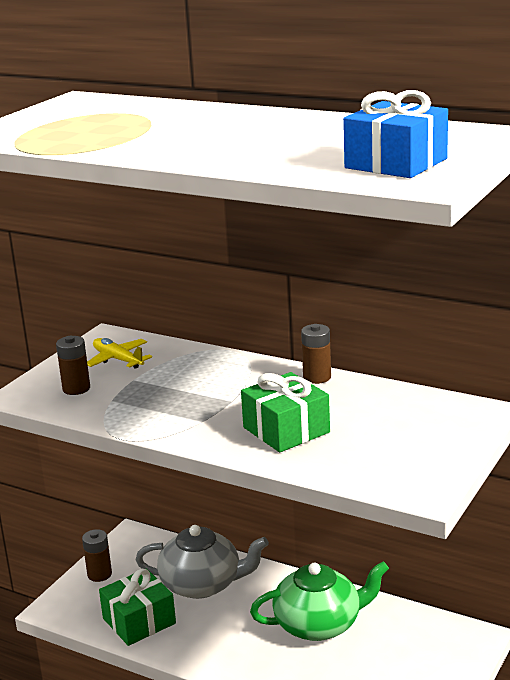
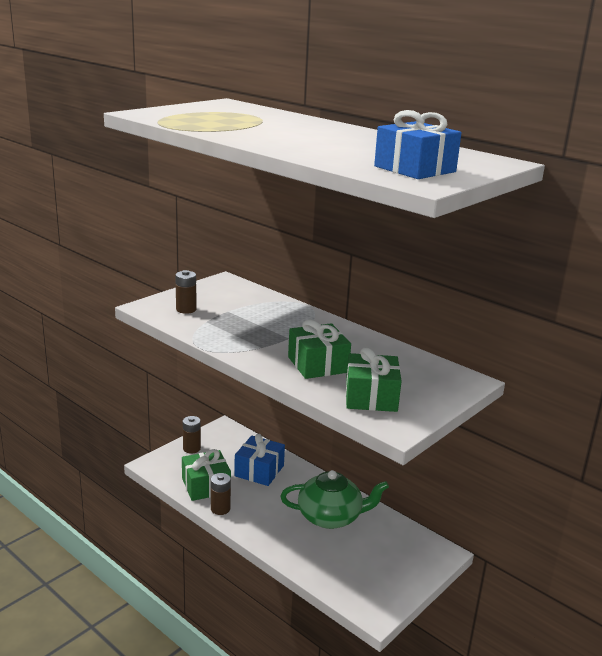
camera: 10 degrees right, 0 degrees up
yellow plane [87,338,152,369] -> none
grey teapot [136,525,269,599] -> blue gift [234,434,285,486]
brown battery [301,324,331,384] -> brown battery moved to [211,473,231,515]
none -> green gift [346,347,402,412]

